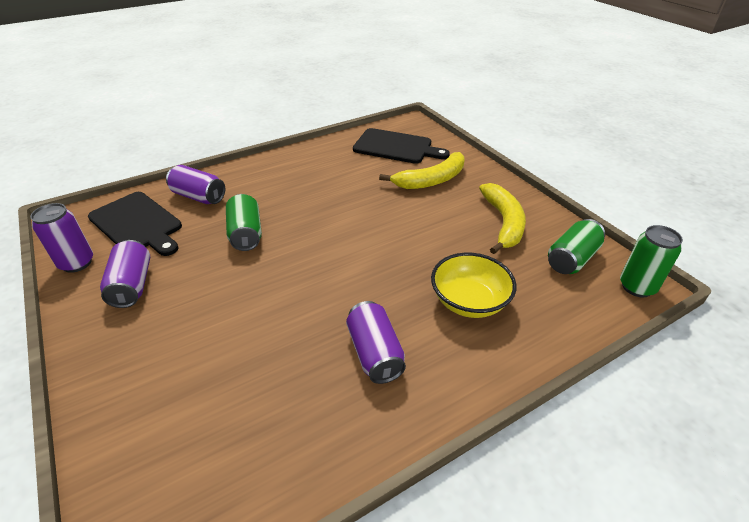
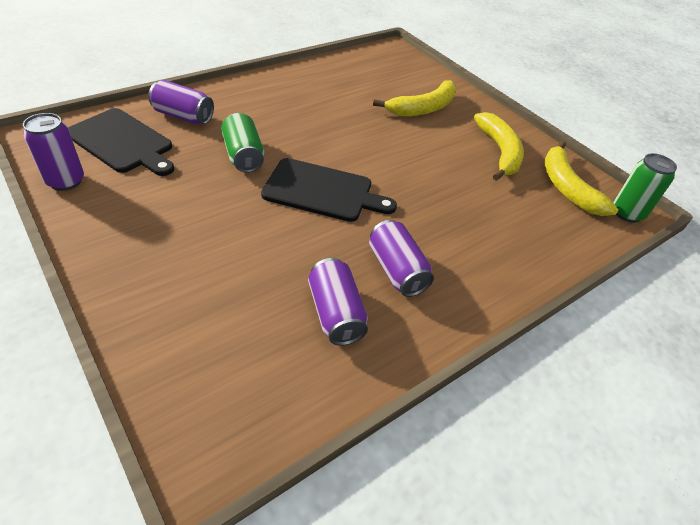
camera: 10 degrees left, 5 degrees up
purple can [100,240,150,308] -> purple can moved to [308,258,368,346]
black cutting board [353,128,450,164] -> black cutting board moved to [261,158,397,222]
yellow bowl [431,253,516,318] -> none
green can [548,219,605,274] -> yellow banana [545,141,618,216]

